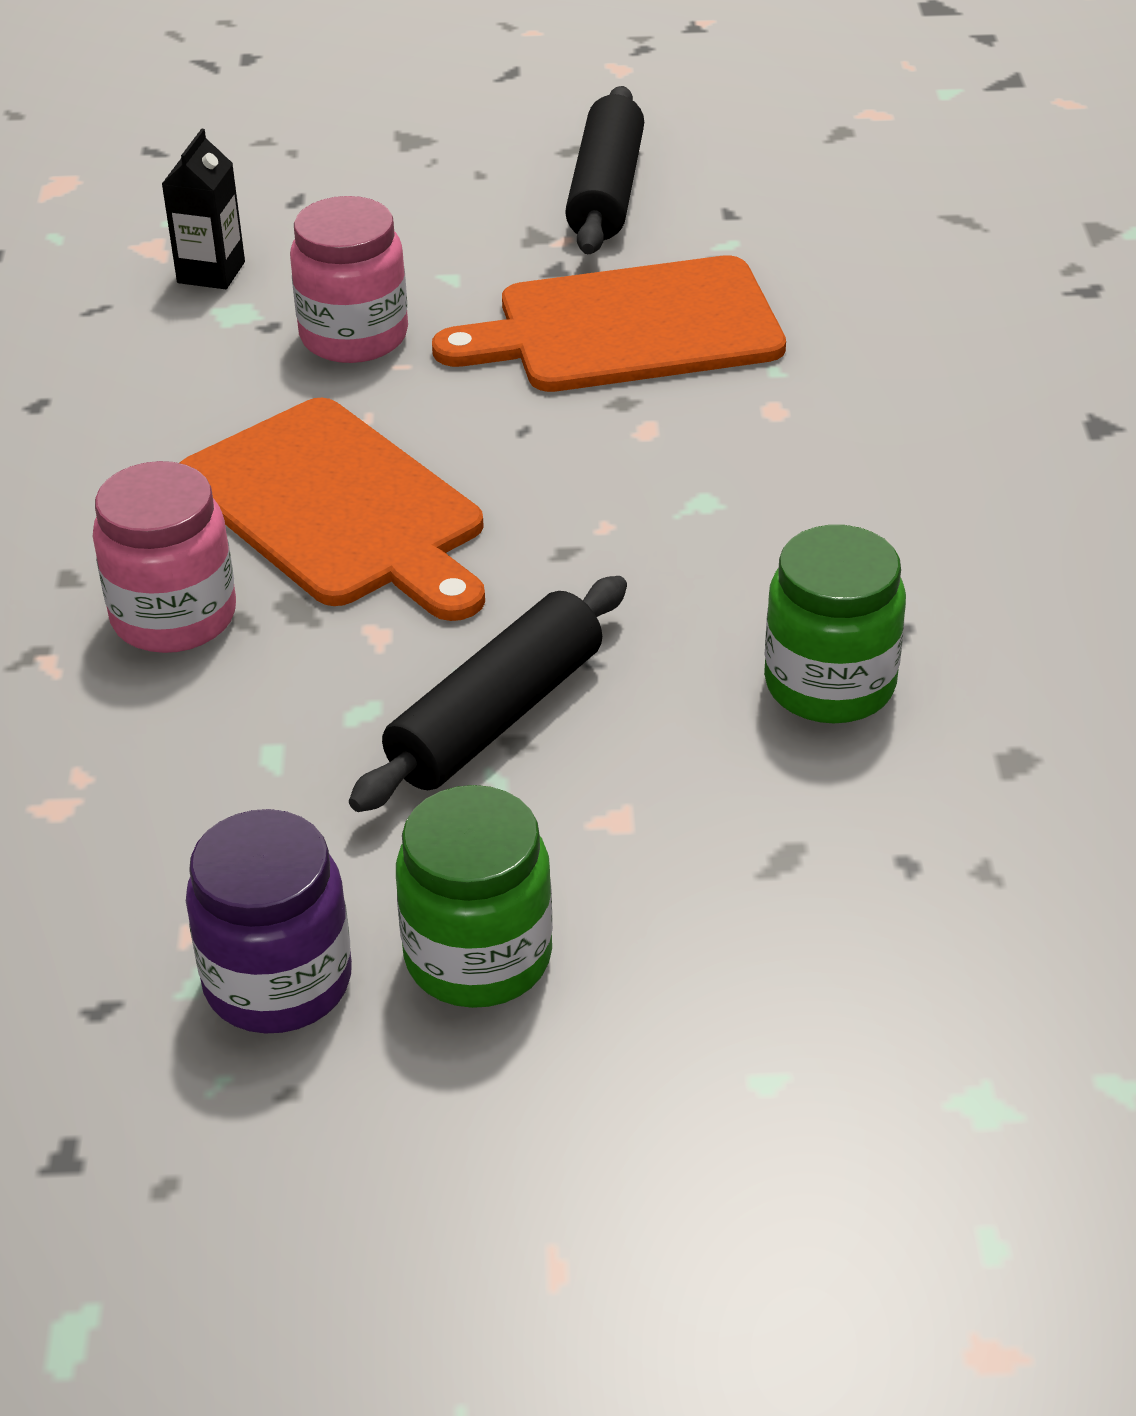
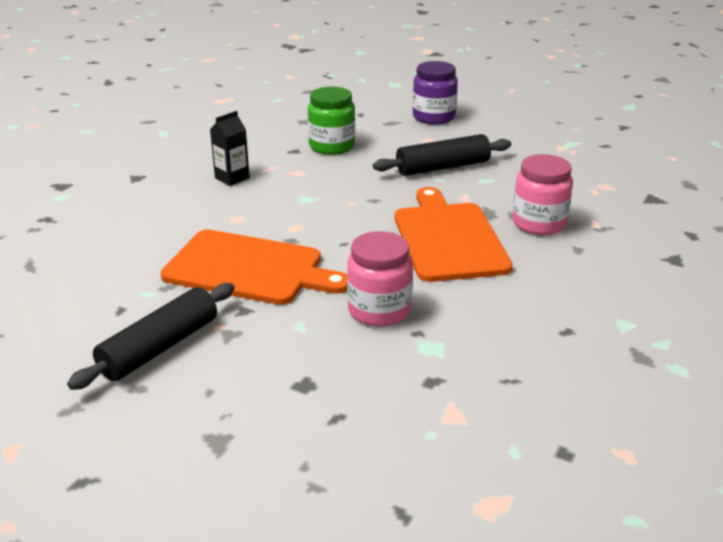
camera: 150 degrees left, 10 degrees down
black carton [162,129,245,289] -> black carton moved to [210,111,250,186]
purple jar [186,809,352,1033] -> purple jar moved to [413,61,458,125]
green jar [396,785,553,1008] -> none

